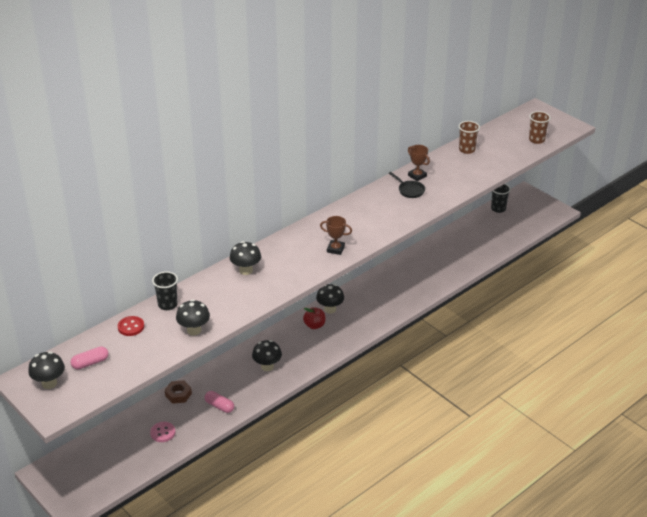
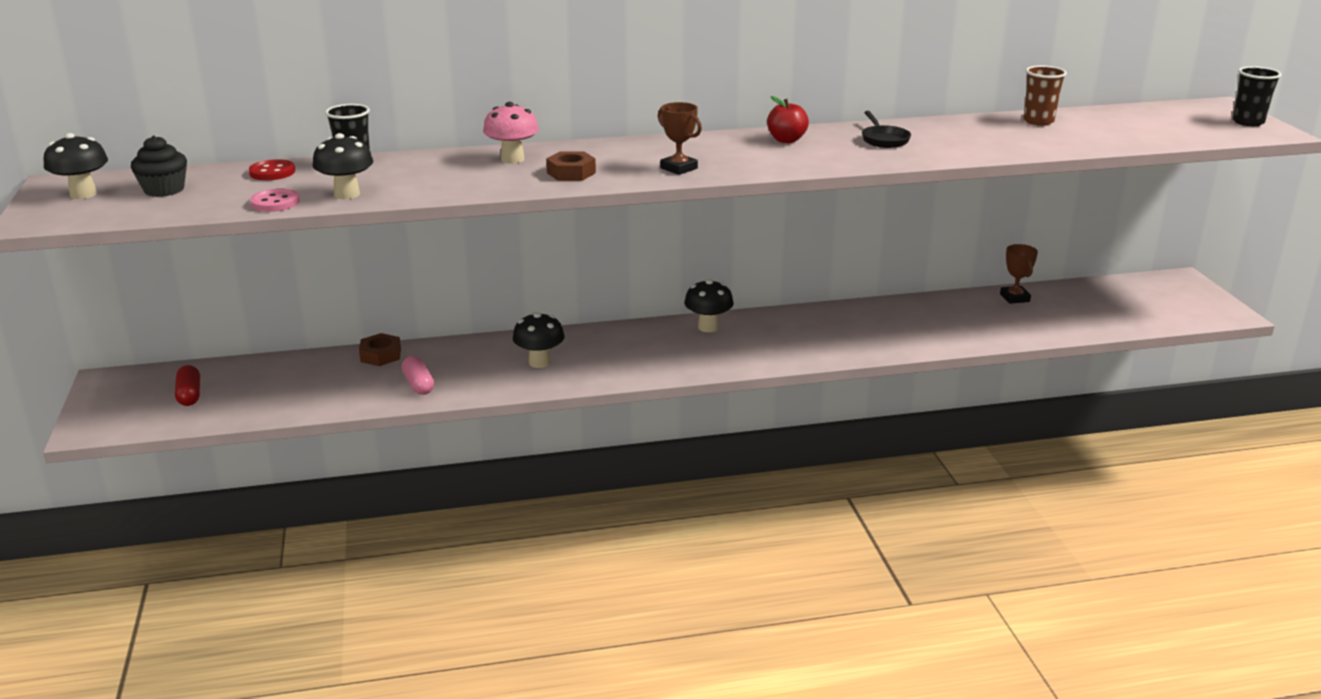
camera: 30 degrees right, 10 degrees down
pink capsule [70,346,109,370] -> black cupcake [131,136,187,197]
pink button [150,422,175,442] -> pink button moved to [250,189,300,212]
black mushroom [230,241,261,275] -> pink mushroom [483,102,539,164]
red apple [303,307,325,329] -> red apple moved to [767,96,809,143]
brown trophy [408,145,430,181] -> brown trophy moved to [1000,244,1038,304]
black cup [491,184,511,213] -> black cup moved to [1232,66,1282,126]
brown cup [529,111,551,144] -> none
none -> red capsule [175,365,200,406]
none -> brown nut [546,151,596,181]

